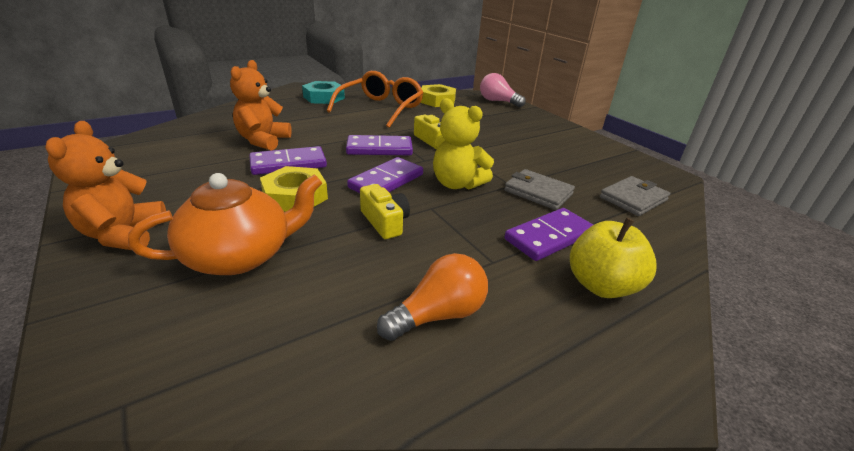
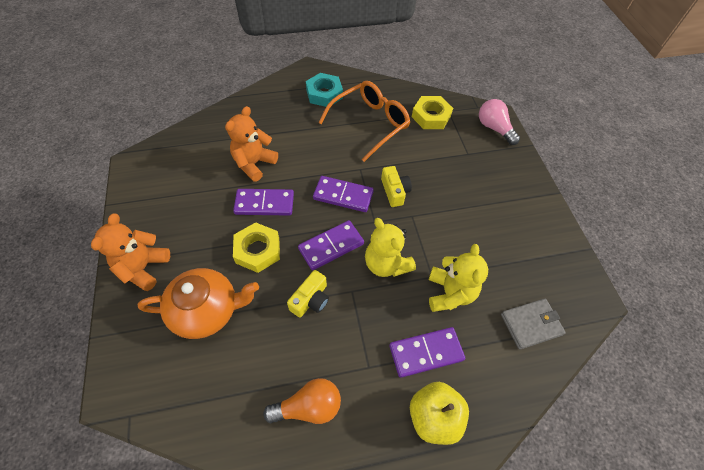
camera: 20 degrees right, 25 degrees up
yellow camera [360,184,410,239] -> yellow camera turned 45 degrees clockwise [287,270,329,318]
grey wallet [504,169,575,210] -> yellow teddy bear [429,244,488,312]

